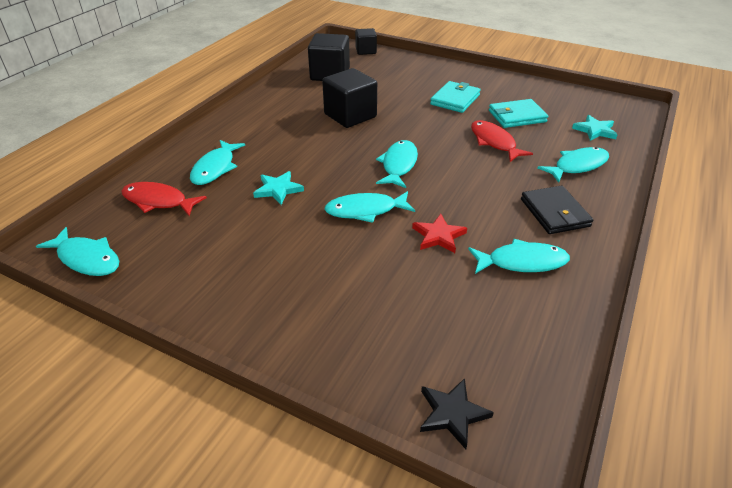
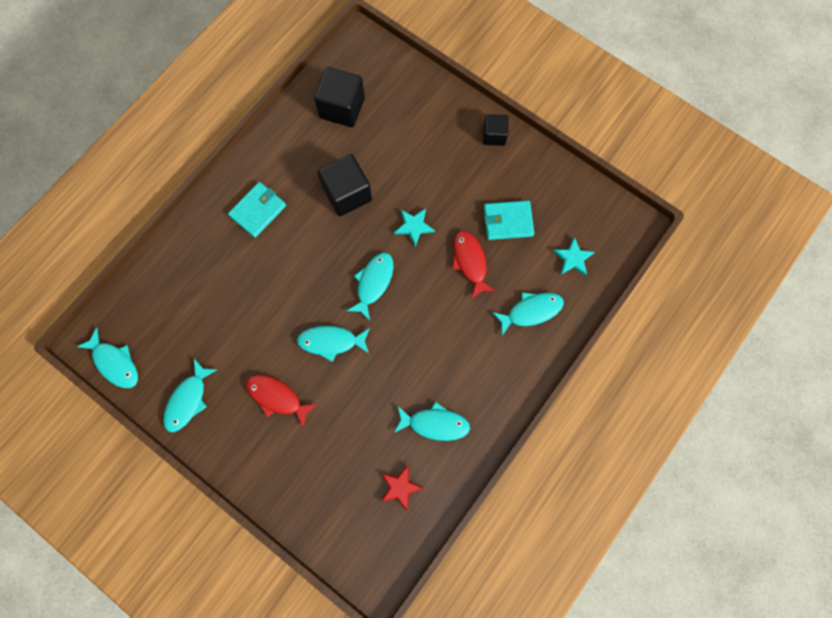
camera: 10 degrees right, 35 degrees up
red fish [121,182,207,216] -> red fish moved to [246,374,317,428]
turquoise fish [190,140,245,185] -> turquoise fish moved to [163,359,217,432]
turquoise star [253,171,304,205] -> turquoise star moved to [394,208,435,247]
black cube [355,28,377,55] -> black cube moved to [483,114,509,146]
red star [412,214,467,253] -> red star moved to [381,465,424,511]
black star [420,378,494,449] -> none
turquoise wallet [430,81,481,113] -> turquoise wallet moved to [228,182,286,238]
black wallet [521,185,593,234] -> none

